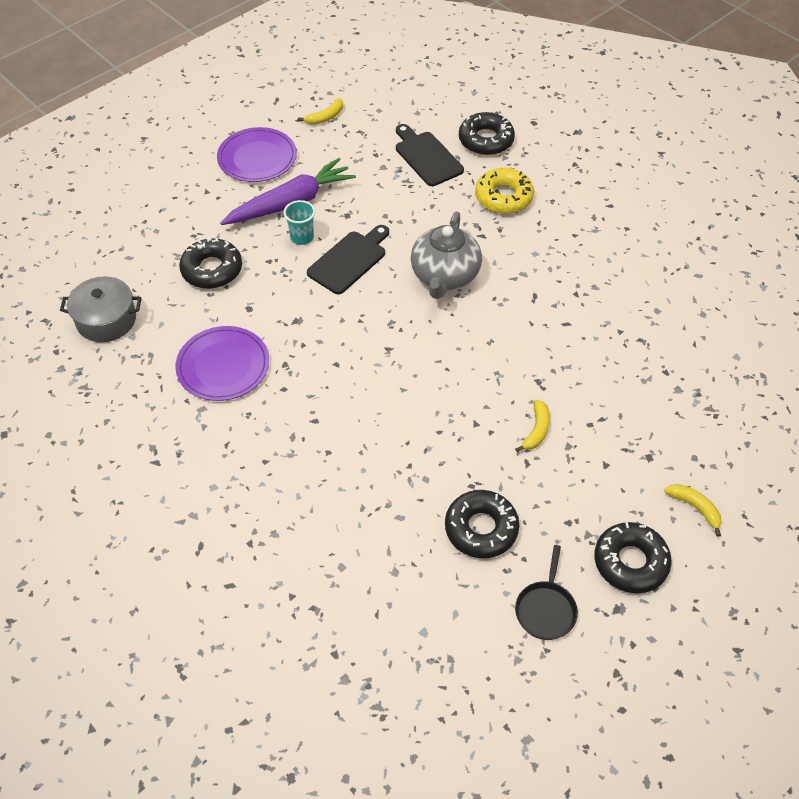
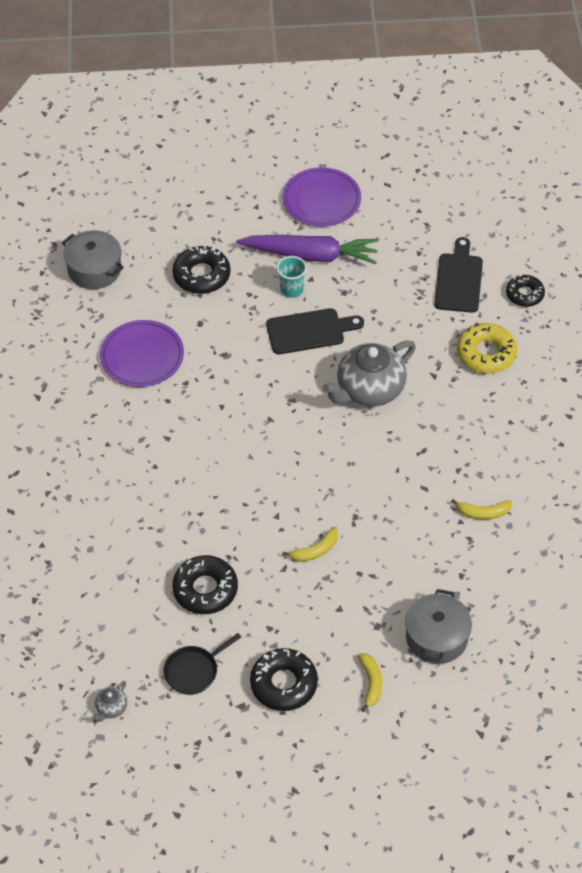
camera: 40 degrees right, 0 degrees up
yellow banana [298,98,343,125] -> yellow banana moved to [451,499,512,520]
black donut [459,112,515,155] -> black donut [506,275,545,307], size x0.66
none -> grey teapot [93,681,127,722]
none -> grey pot [405,589,472,664]

